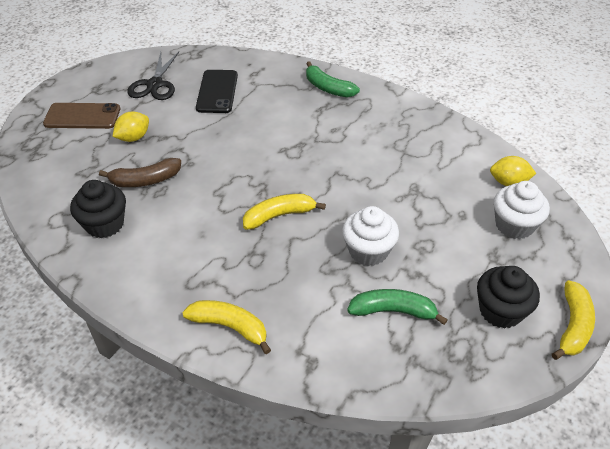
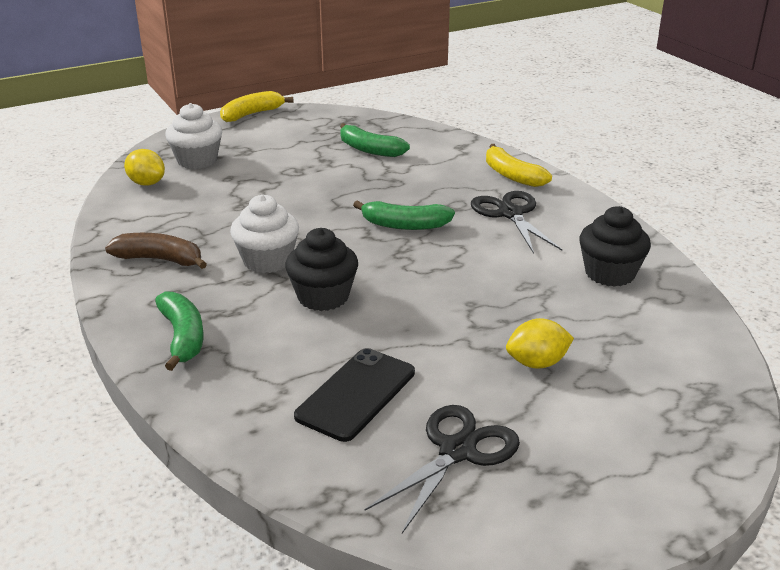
camera: 150 degrees left, 15 degrees down
brown phone [43,103,120,129] -> none
brown banana [99,158,181,187] -> brown banana moved to [105,233,207,269]
yellow banana [243,194,326,230] -> green banana [353,201,455,230]
white cupcake [342,206,399,266] -> white cupcake moved to [230,194,299,273]
black cupcake [477,266,540,329] -> black cupcake moved to [285,228,358,311]
none -> black scissors [471,191,562,254]

